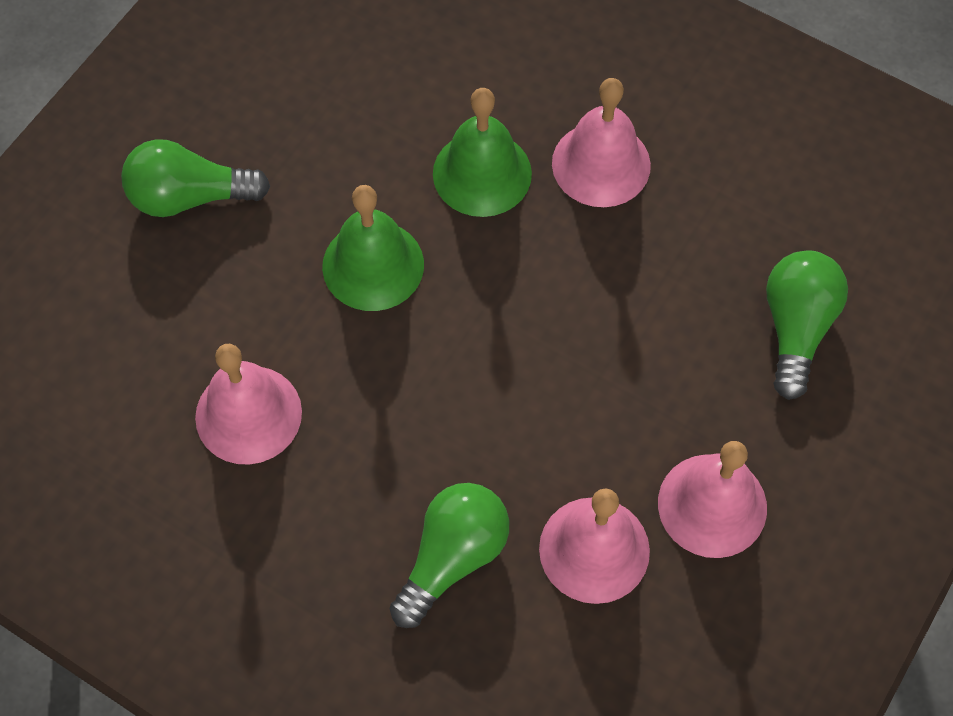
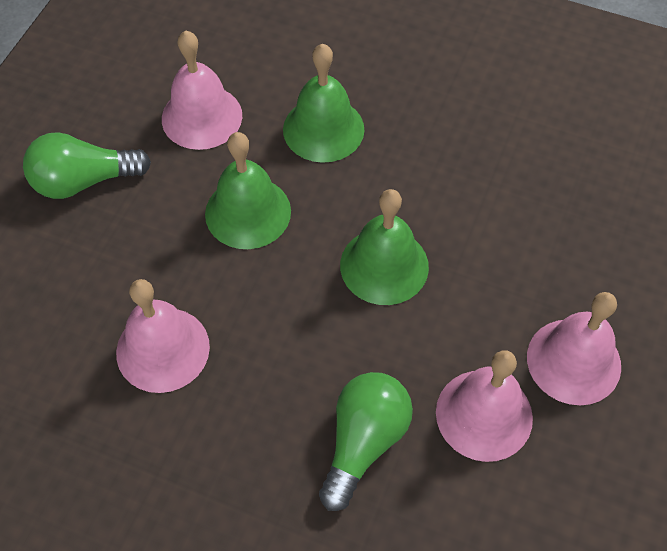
camera: 10 degrees left, 5 degrees down
pink bell [552,78,651,207] -> pink bell moved to [162,30,242,150]
green light bulb [766,250,848,400] -> none
none -> green bell [340,189,429,305]

